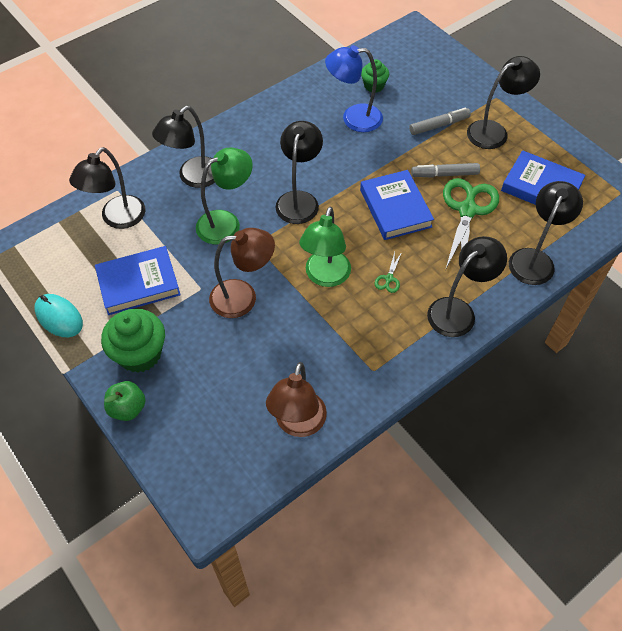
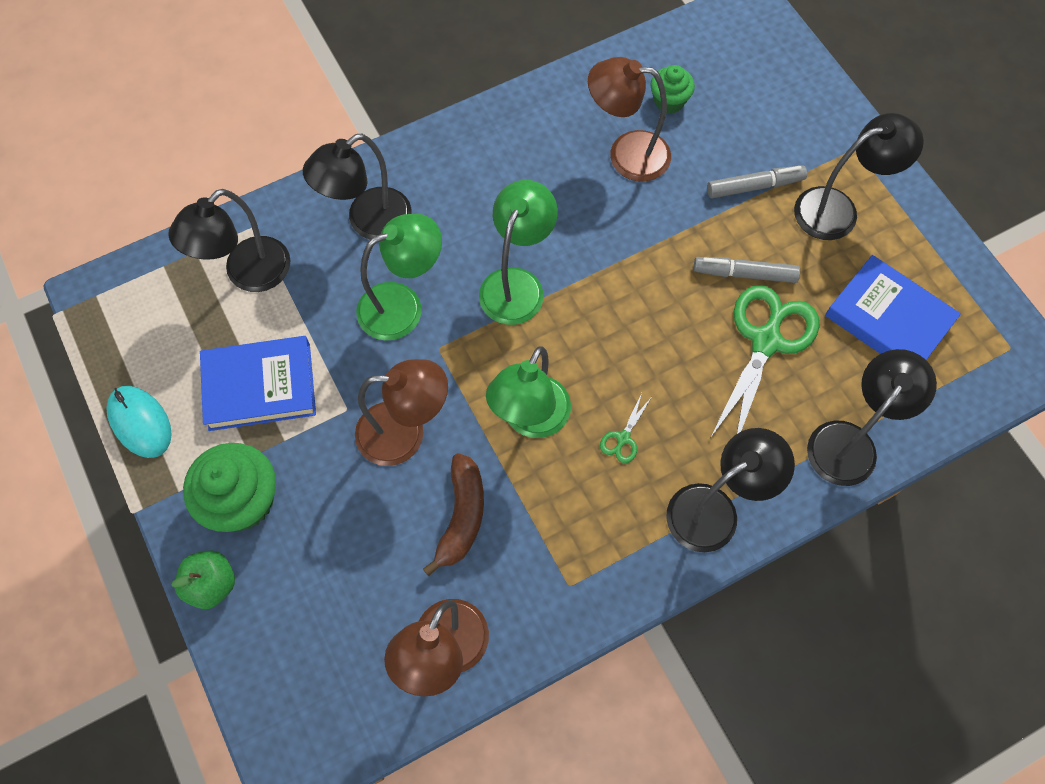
camera: 10 degrees right, 10 degrees up
black lamp [275,121,323,224] -> green lamp [479,180,558,325]
blue lamp [325,45,383,132] -> brown lamp [588,57,671,182]
blue book [360,170,434,240] -> none
none -> brown banana [423,453,484,576]

